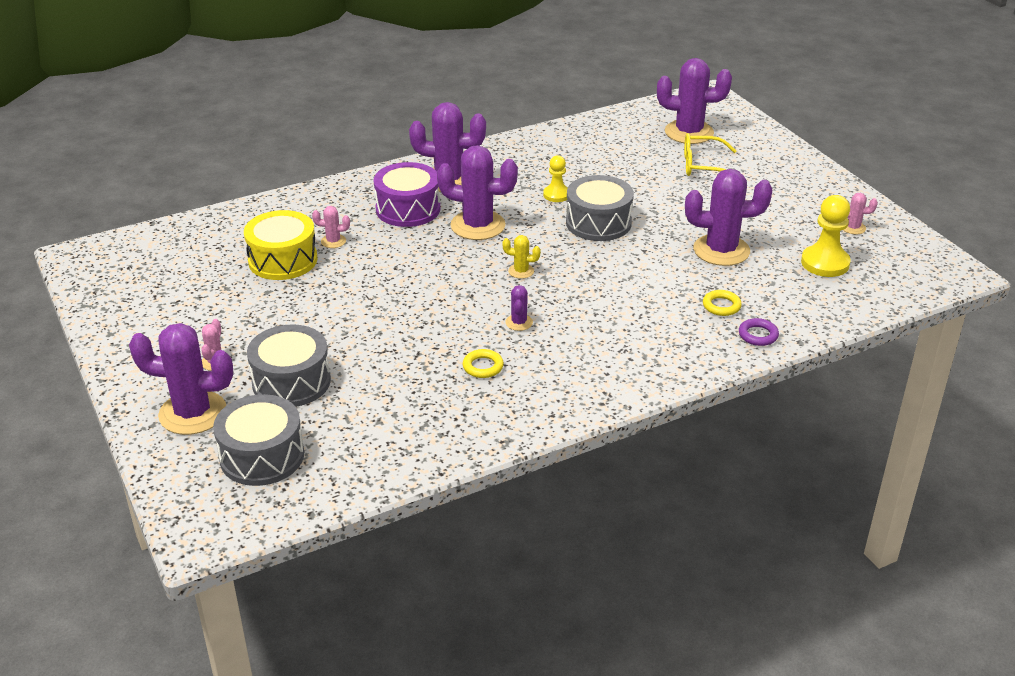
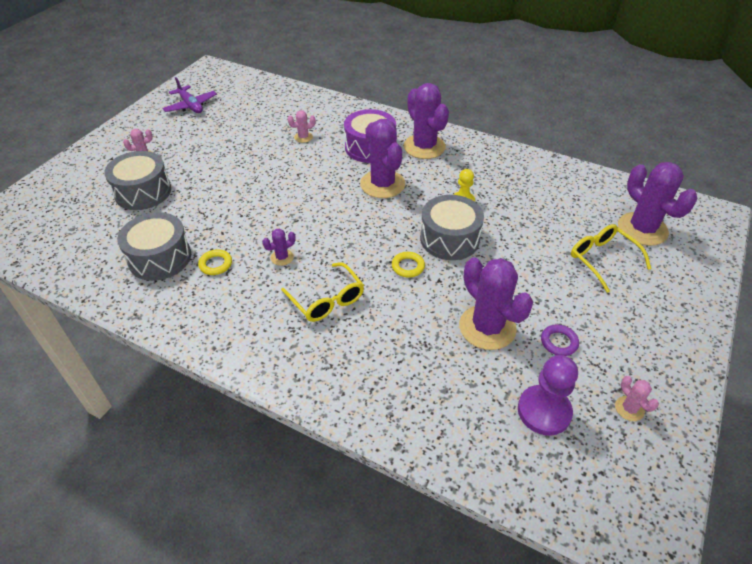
camera: 55 degrees right, 10 degrees up
purple cactus [129,323,233,435] -> none
grey drum [213,394,304,486] -> grey drum moved to [117,212,191,281]
yellow drum [244,210,317,280] -> none
pink cactus [312,206,350,248] -> pink cactus turned 75 degrees counterclockwise [288,110,316,143]
yellow cactus [502,235,541,279] -> none
yellow ring [703,290,742,316] -> yellow ring moved to [392,252,425,278]
purple ring [739,318,779,346] -> purple ring moved to [541,325,579,356]
yellow pawn [801,195,851,277] -> purple pawn [518,355,578,436]
none -> purple plane [162,77,217,113]
none -> yellow glasses [281,262,364,322]

